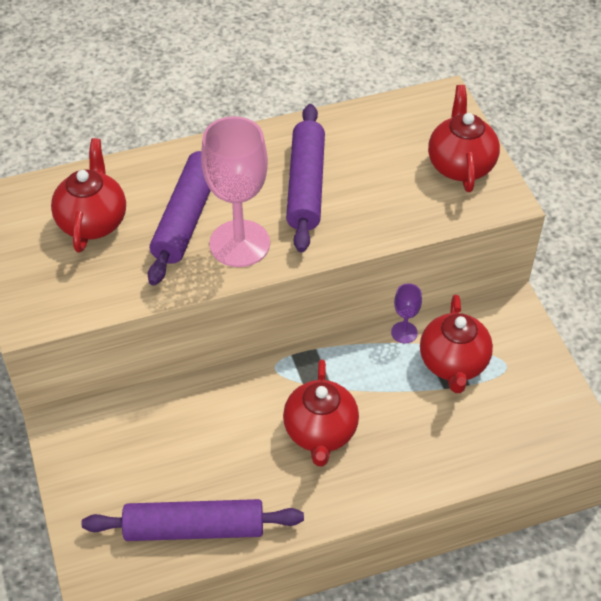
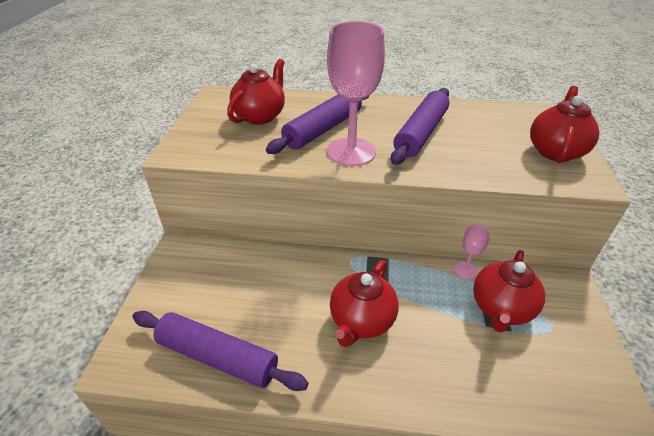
camera: 25 degrees right, 10 degrees down
purple goblet [391,283,422,343] -> pink goblet [454,224,490,279]

